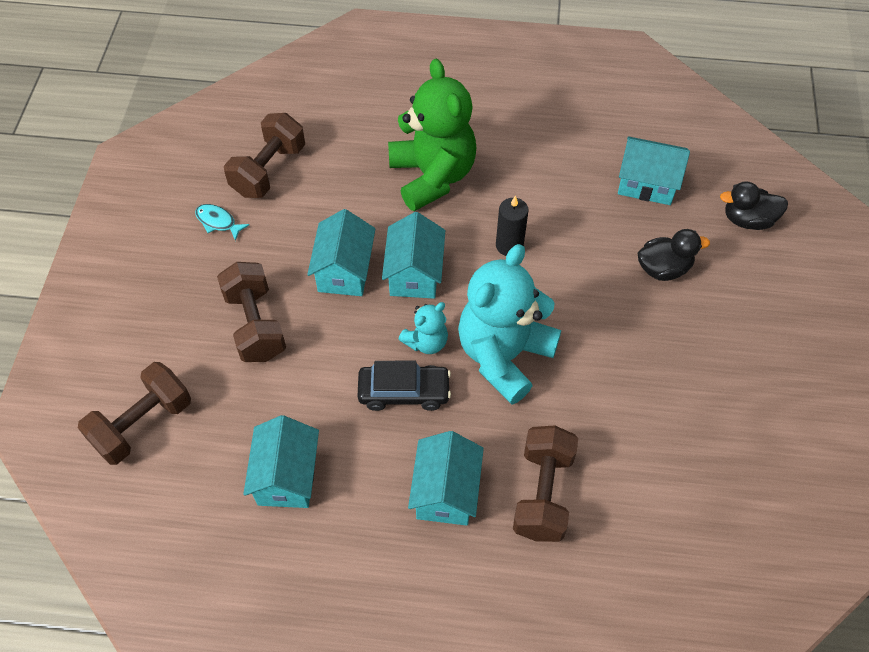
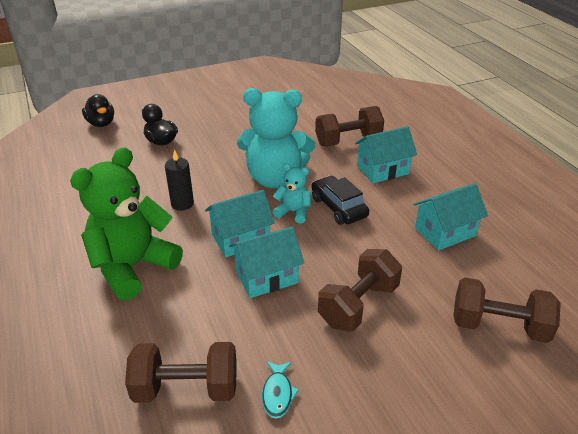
camera: 120 degrees left, 20 degrees down
turquoise house [618,136,690,205] -> none

